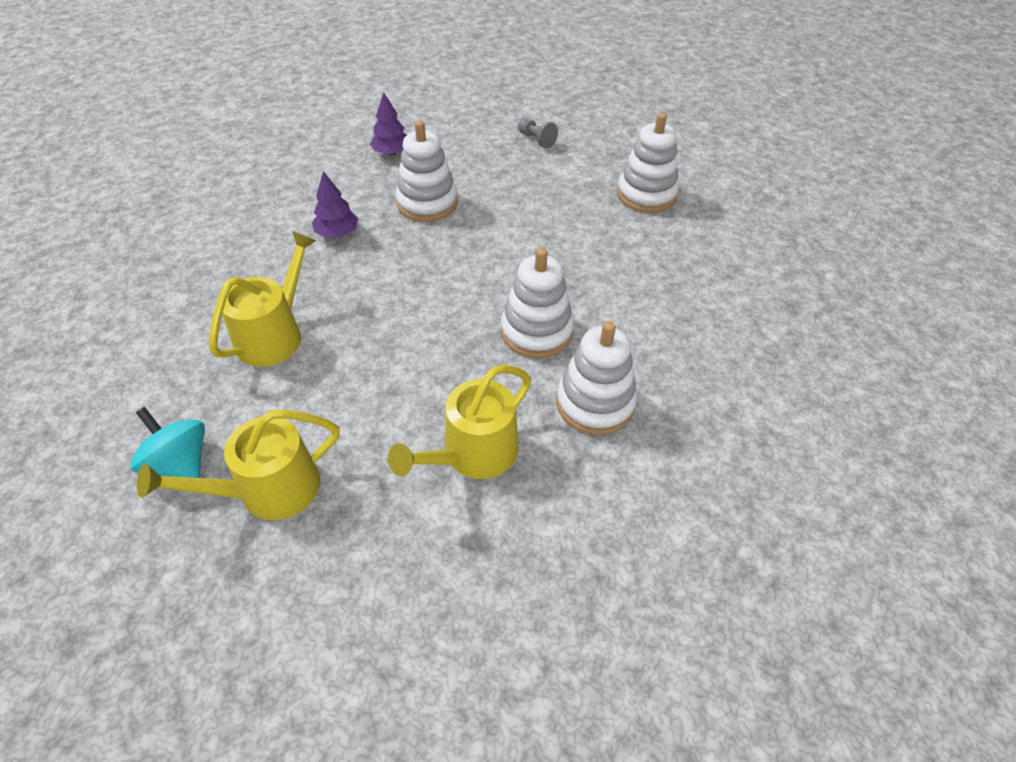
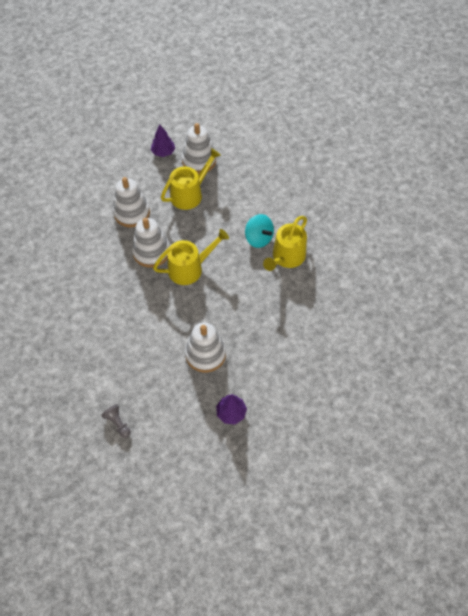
camera: 175 degrees left, 10 degrees up
turquoise spinning top [130,407,205,478] -> turquoise spinning top moved to [245,214,274,248]
yellow watering can [137,410,340,520] -> yellow watering can moved to [153,229,229,285]
purple tree [312,171,358,238] -> purple tree moved to [151,125,175,157]
white stacking toy [617,113,679,213] -> white stacking toy moved to [182,123,216,174]

